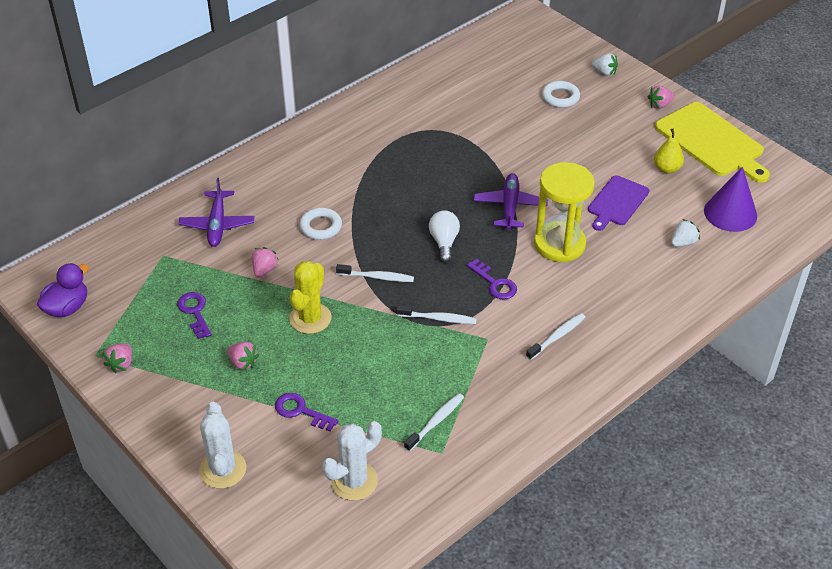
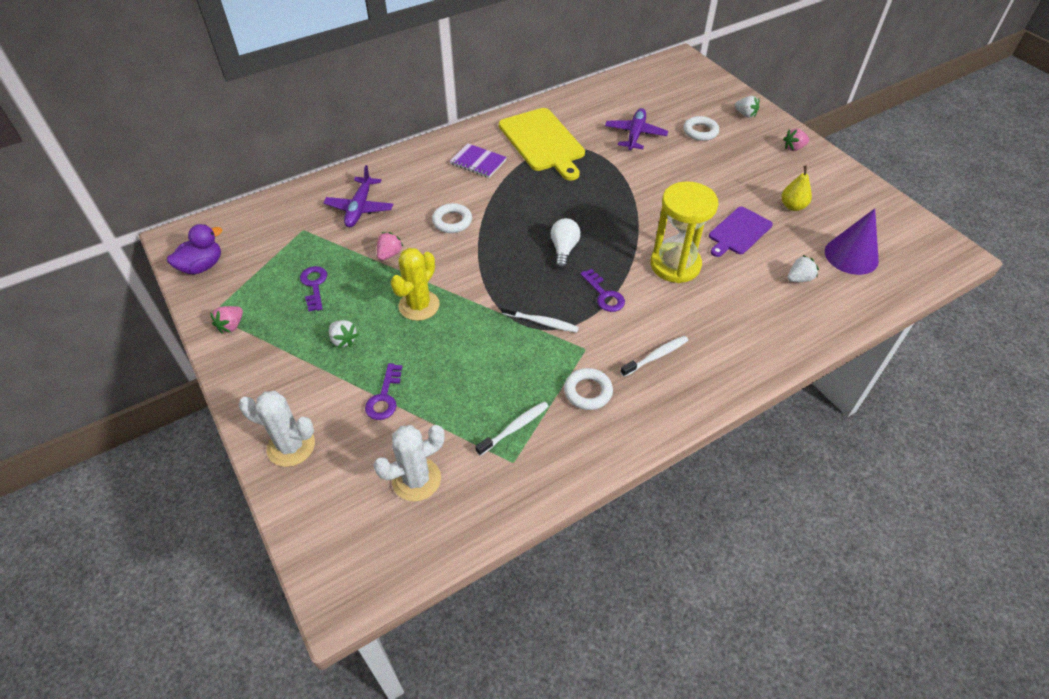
camera: 10 degrees right, 5 degrees up
white cactus [199,402,246,489] -> white cactus turned 75 degrees counterclockwise [239,391,315,467]
pink strawberry [227,342,259,371] -> white strawberry [329,320,359,348]
purple key [275,393,338,431] -> purple key turned 120 degrees counterclockwise [365,363,402,420]
white toothbrush [336,264,414,282] -> none
purple plane [474,173,548,230] -> purple plane moved to [605,108,668,150]
yellow cutting board [655,102,770,183] -> yellow cutting board moved to [499,108,585,180]
none -> purple notebook [450,143,507,178]
none -> white ring [564,368,613,410]

